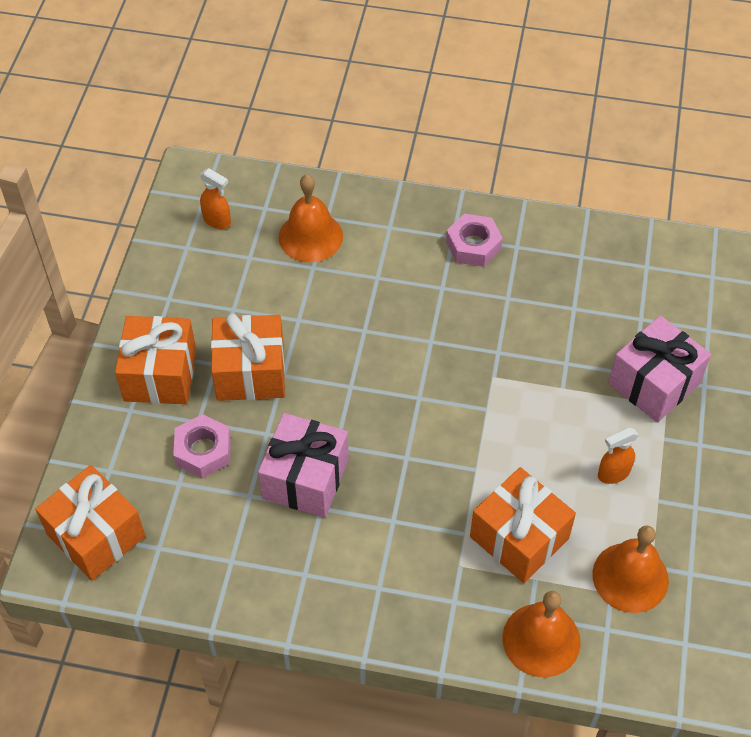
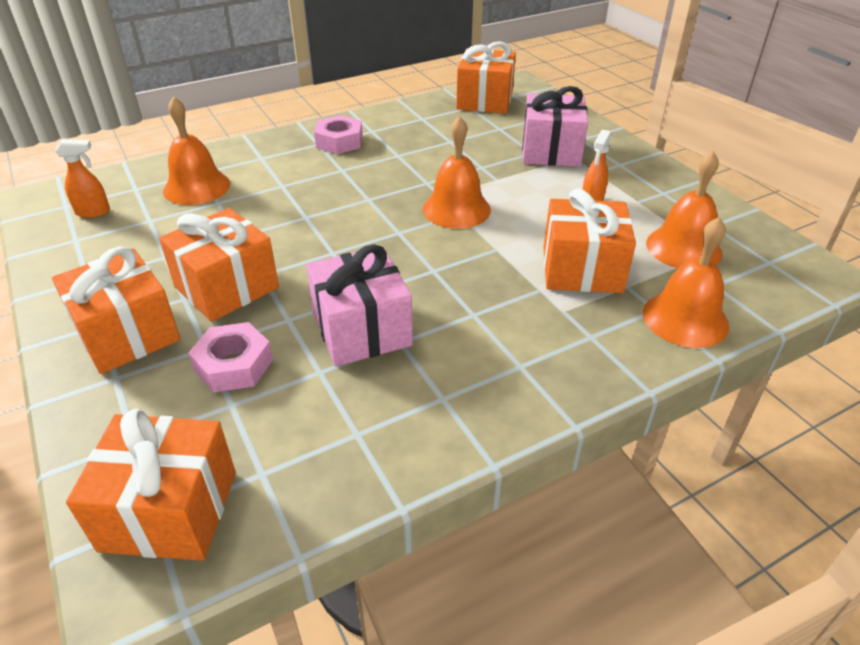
camera: 40 degrees left, 15 degrees down
none -> orange bell [423,116,491,229]
none -> orange gift [456,41,516,114]

